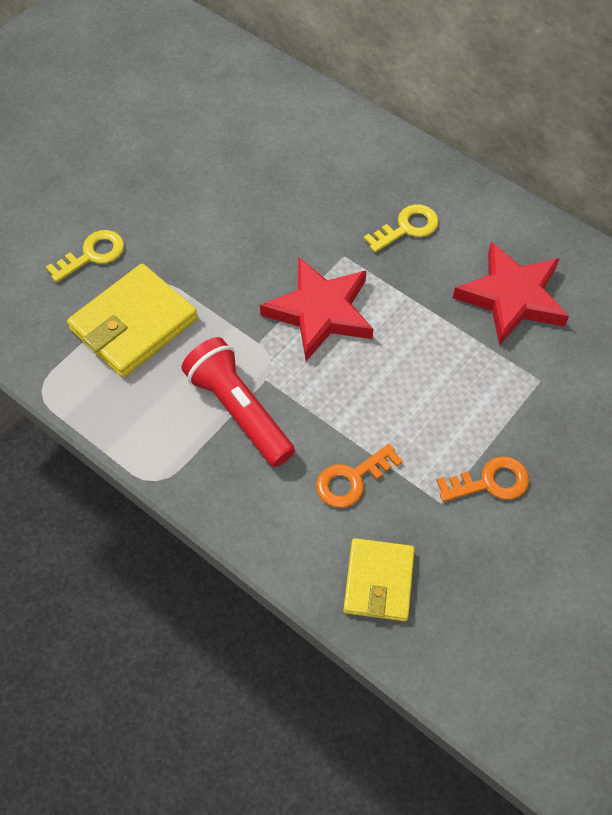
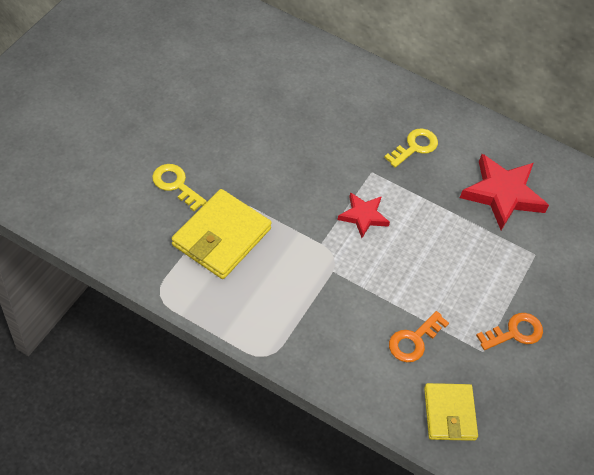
camera: 15 degrees left, 5 degrees down
yellow key [46,230,124,283] -> yellow key turned 90 degrees counterclockwise [152,164,207,211]
red flashlight [182,337,295,467] -> none
red star [260,257,374,361] -> red star [337,192,390,238], size x0.58

